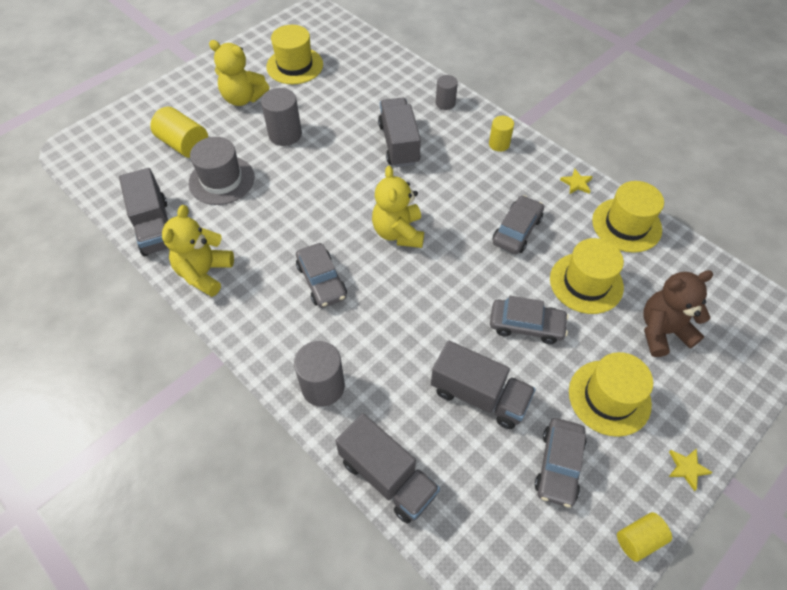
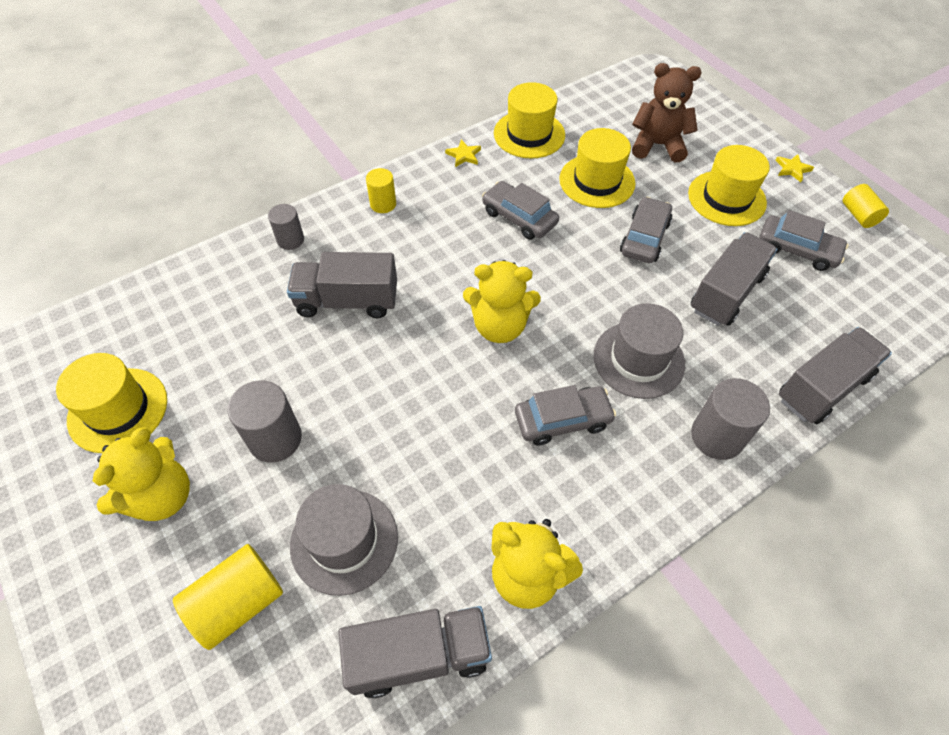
camera: 80 degrees left, 0 degrees up
brown teddy bear [643,270,714,357] -> brown teddy bear turned 105 degrees clockwise [632,63,701,162]
none -> grey hat [594,303,685,399]

